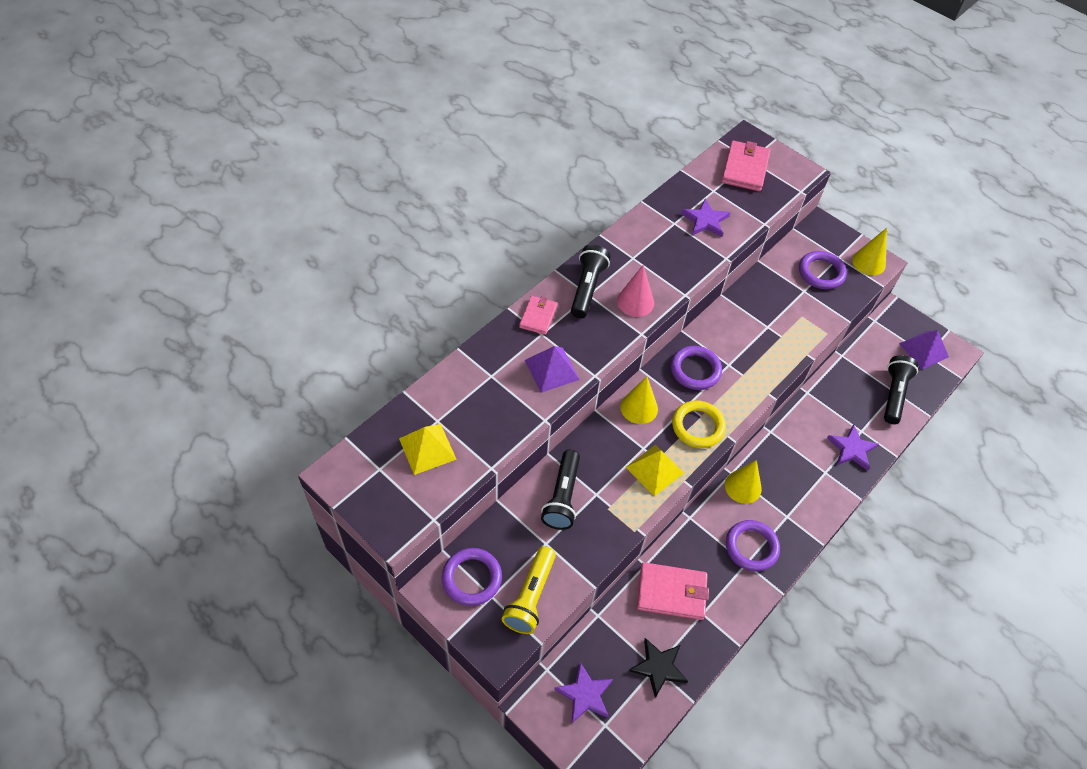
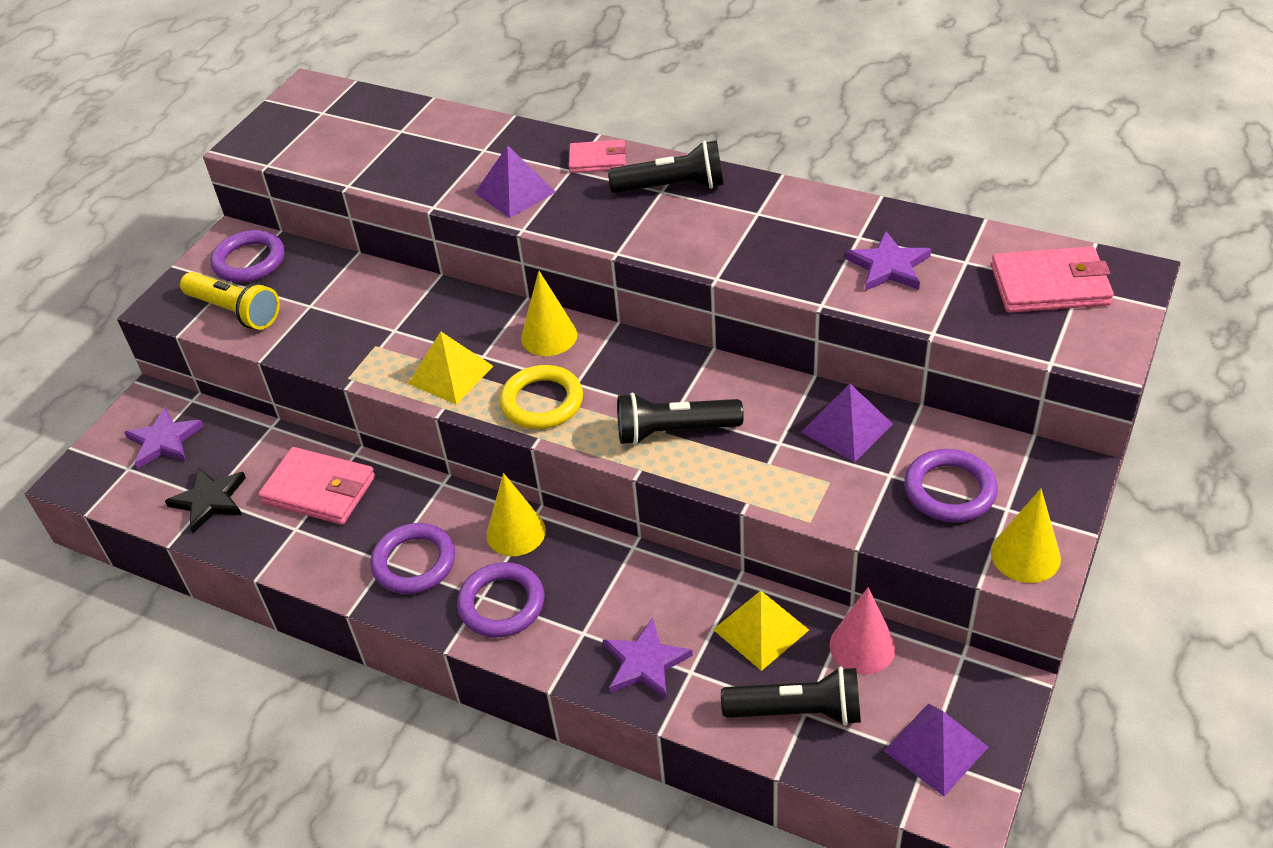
camera: 80 degrees right, 10 degrees down
yellow pyramid [399,424,457,475] -> yellow pyramid moved to [713,591,809,671]
yellow flashlight [502,546,556,634] -> yellow flashlight turned 150 degrees counterclockwise [180,272,280,330]
black flashlight [541,450,580,530] -> black flashlight moved to [617,393,744,445]
pink cone [617,265,654,317] -> pink cone moved to [830,587,896,674]
pink wallet [637,562,709,620] -> pink wallet turned 60 degrees counterclockwise [258,447,375,525]
purple ring [671,346,722,390] -> purple ring moved to [457,562,544,638]
none -> purple pyramid [801,384,893,463]

